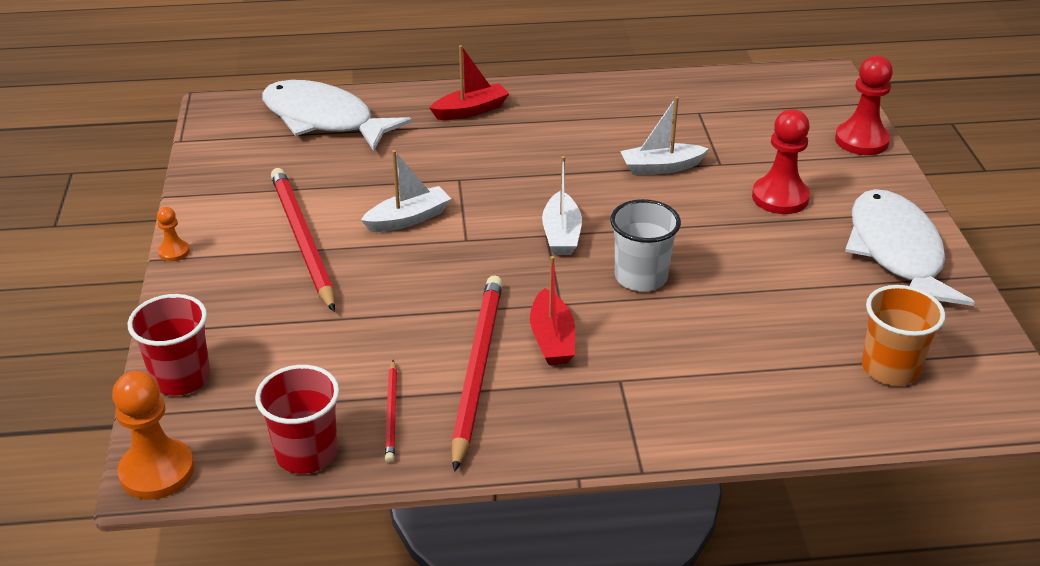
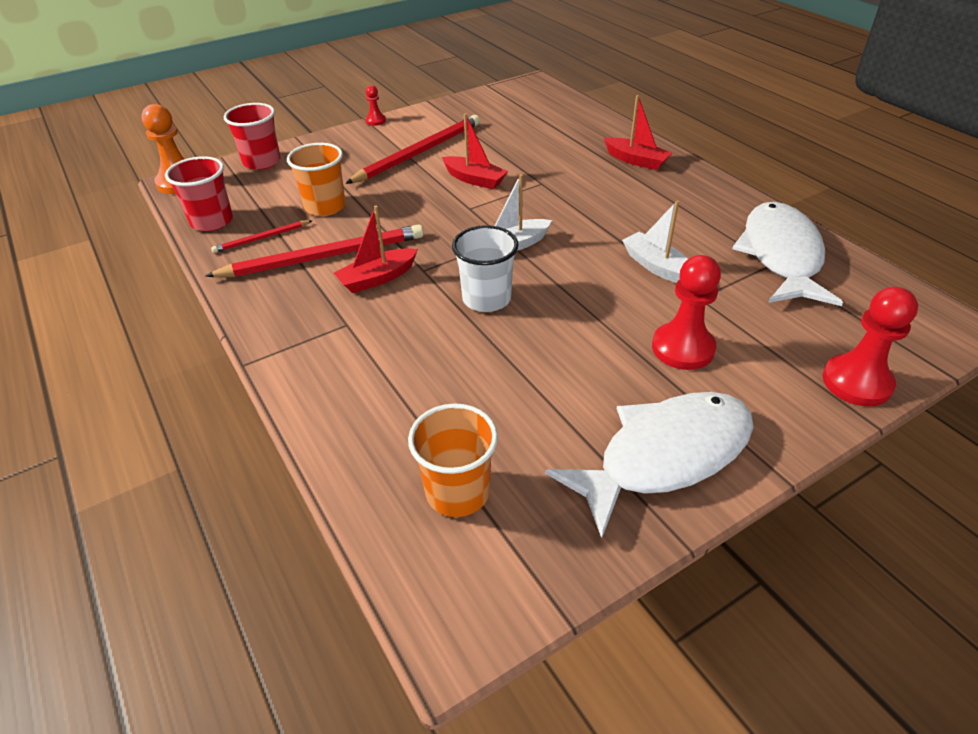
camera: 65 degrees right, 5 degrees up
orange pawn [157,207,190,261] -> red pawn [365,85,386,126]
white fish [262,80,412,151] -> white fish moved to [732,202,843,306]
white boat [361,150,451,232] -> red boat [442,113,508,189]
none -> orange cup [287,143,346,216]

